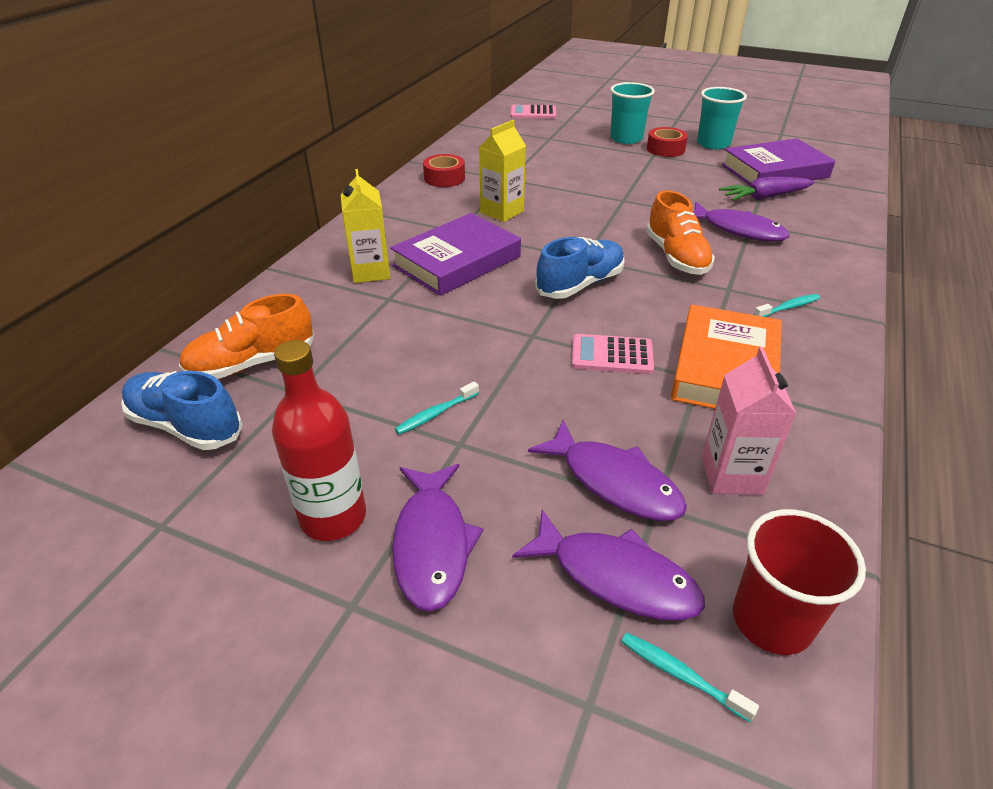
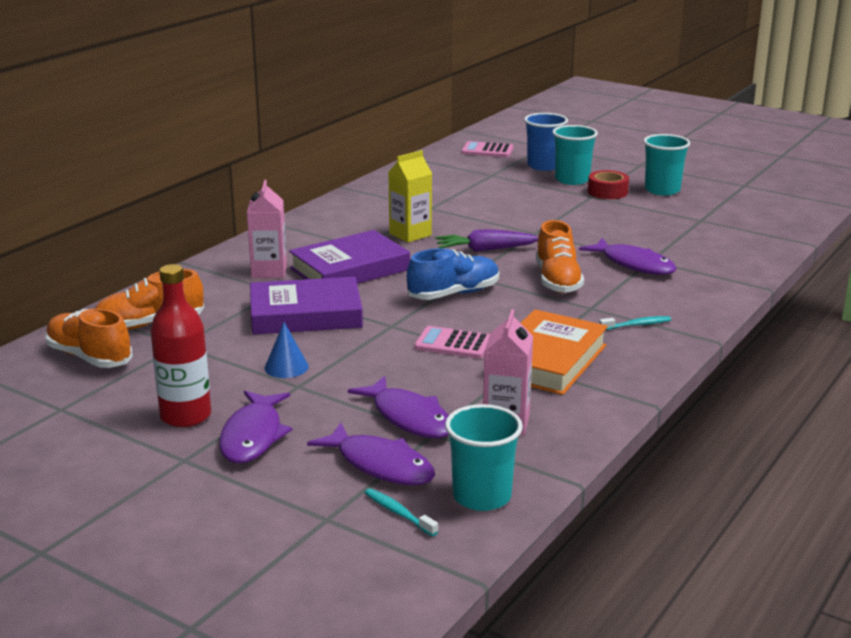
camera: 10 degrees right, 15 degrees down
blue shoe [121,371,243,450] -> orange shoe [45,308,133,368]
yellow carton [341,169,390,283] -> pink carton [247,180,287,278]
turquoise toothbrush [395,381,479,435] -> blue cone [265,322,309,378]
red tape [423,154,465,187] -> none
purple carrot [719,177,815,201] -> purple carrot moved to [435,229,538,252]
purple book [721,138,835,186] -> purple book moved to [250,277,363,335]
red cup [733,509,866,655] -> turquoise cup [445,404,523,511]
none -> blue cup [524,113,568,171]

